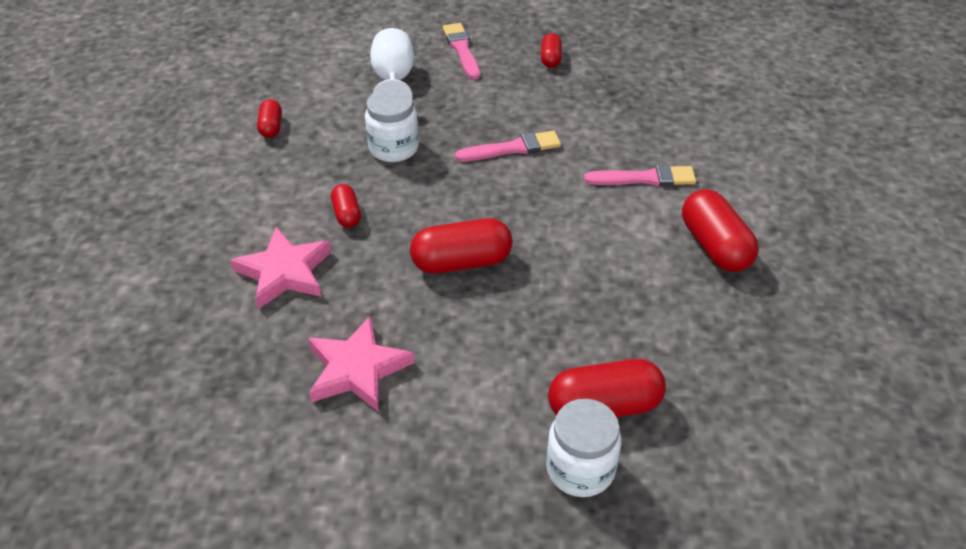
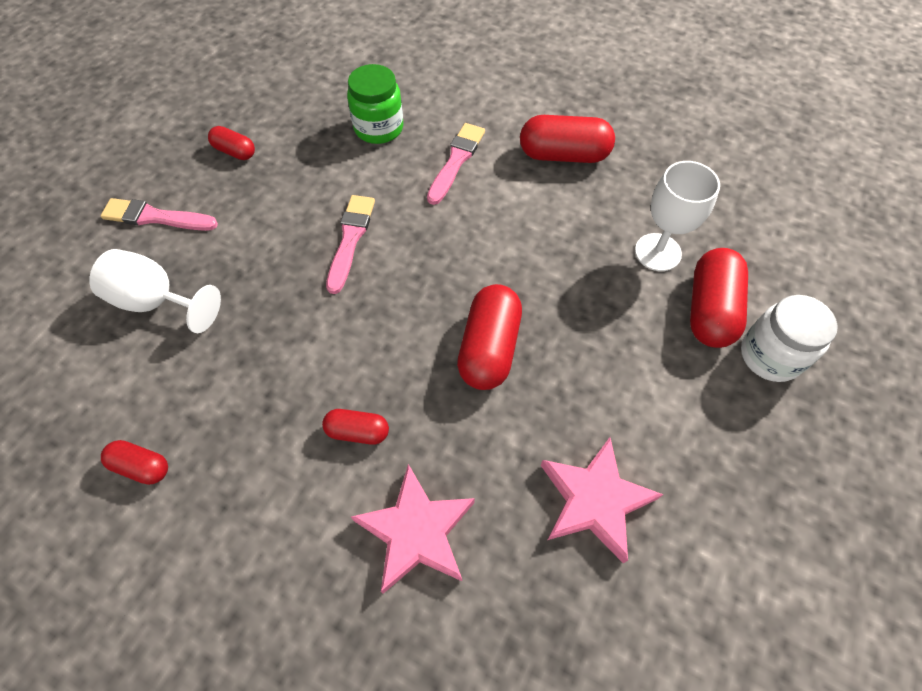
camera: 65 degrees left, 15 degrees up
white jar [365,88,419,162] -> none
none -> green jar [347,64,403,144]
none -> white goblet [635,161,720,271]

